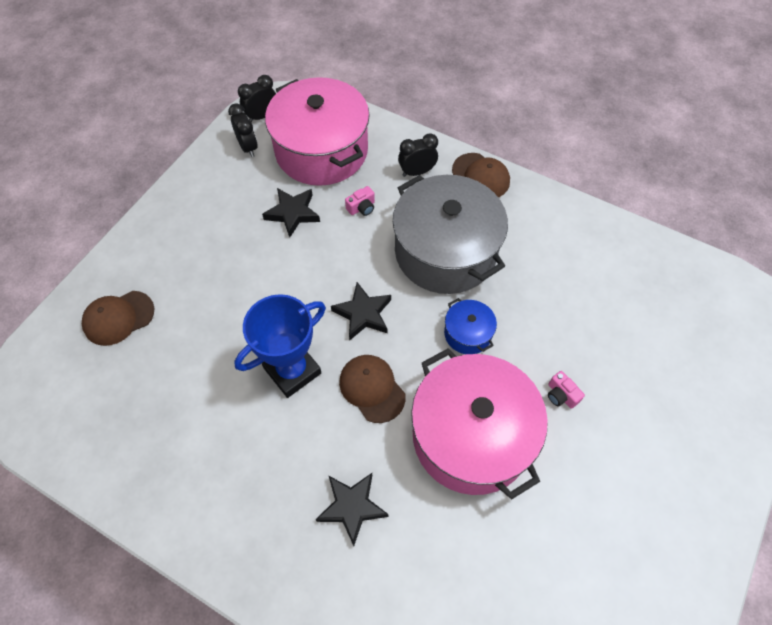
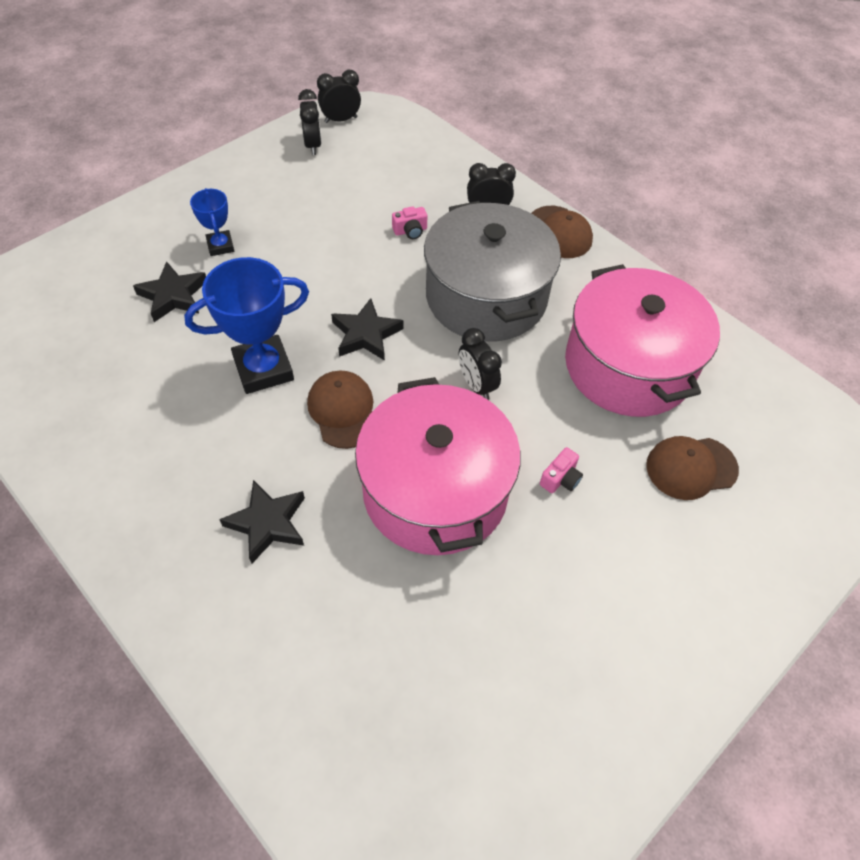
camera: 15 degrees right, 5 degrees down
brown cap [82,291,154,346] -> brown cap moved to [646,436,739,500]
black star [262,188,320,237] -> black star moved to [133,261,206,322]
pink pot [265,77,370,186] -> pink pot moved to [565,264,720,417]
blue pot [444,298,497,354] -> black clock [459,328,502,400]
pink camera [548,371,585,409] -> pink camera turned 120 degrees counterclockwise [540,447,583,493]
none -> blue trophy [190,188,234,256]

